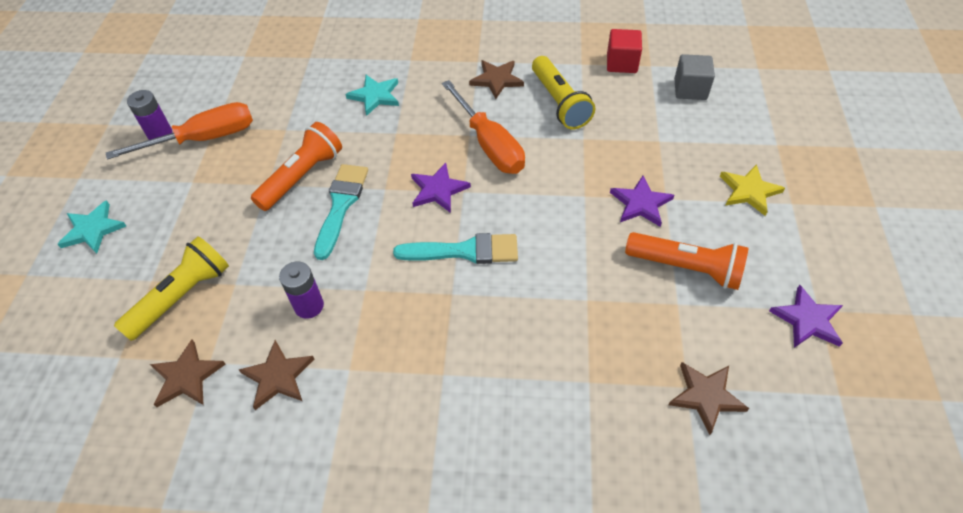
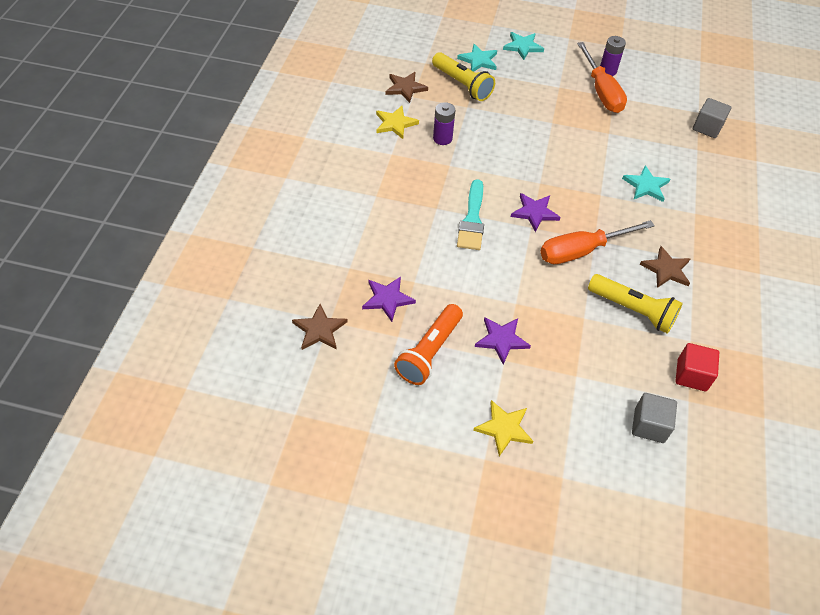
camera: 95 degrees right, 0 degrees up
brown star [239,340,314,410] -> yellow star [376,106,419,139]
orange flashlight [251,122,342,211] -> none
turquoise brush [314,164,368,260] -> none
yellow flashlight [532,56,595,129] -> yellow flashlight turned 135 degrees counterclockwise [588,274,683,334]
purple star [769,285,843,348] -> purple star moved to [362,276,416,322]
none -> turquoise star [457,44,497,72]
none -> grey cube [693,98,731,138]

